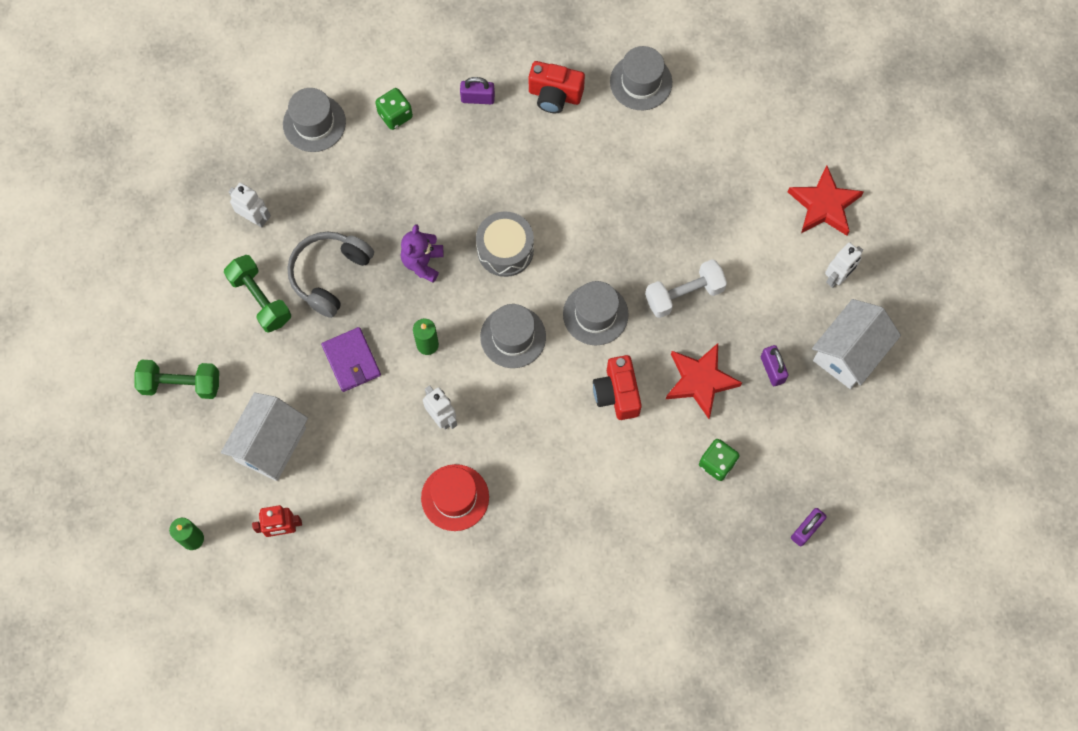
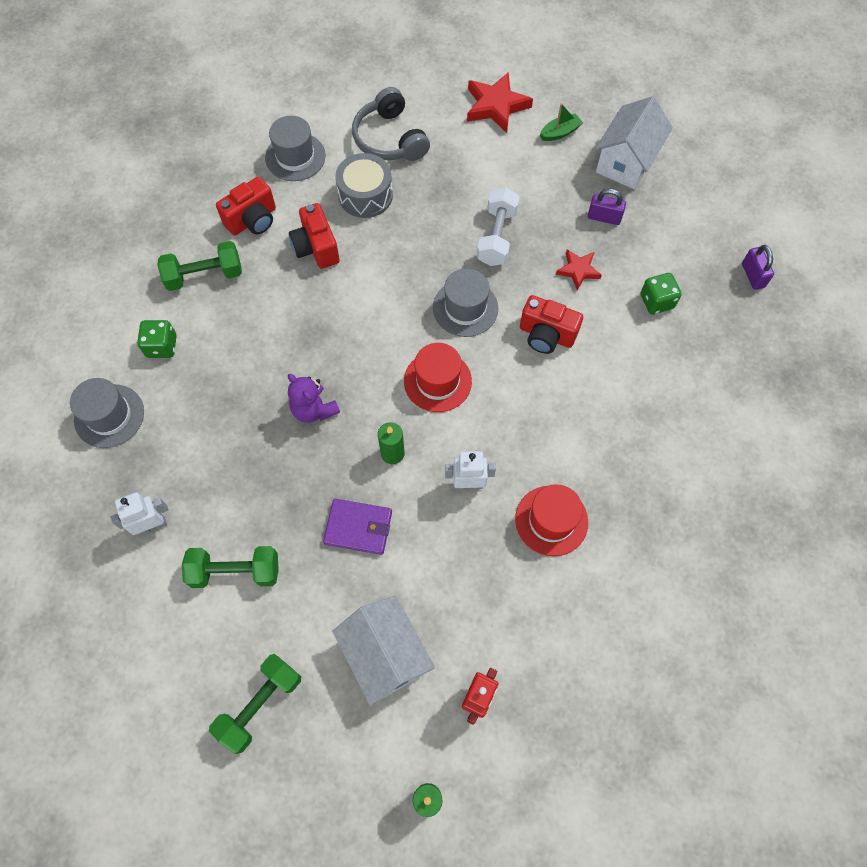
camera: 55 degrees left, 5 degrees down
grey headphones [287,232,374,318] -> grey headphones moved to [352,87,430,161]
purple padlock [460,77,495,104] -> green dumbbell [157,241,242,291]
grey drum [476,211,534,277] -> grey drum moved to [335,153,393,218]
grey hat [480,304,546,368] -> red hat [404,343,472,412]
red star [666,343,742,419] -> red star [556,249,602,290], size x0.60
white house [812,299,901,389] -> white house turned 45 degrees clockwise [595,96,673,190]
white robot [825,242,863,288] -> green boat [540,103,583,141]
none -> red camera [289,203,340,269]

